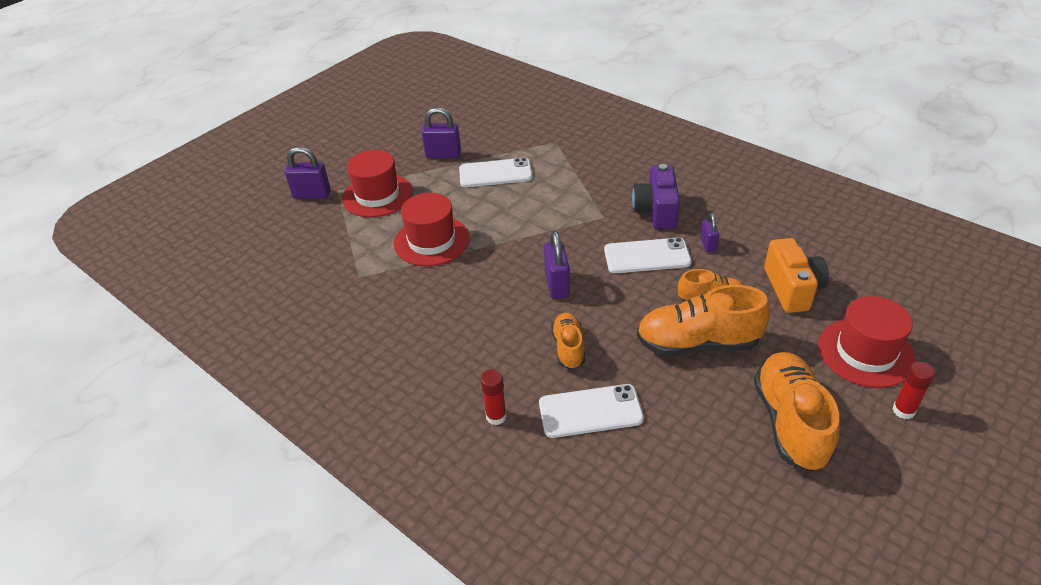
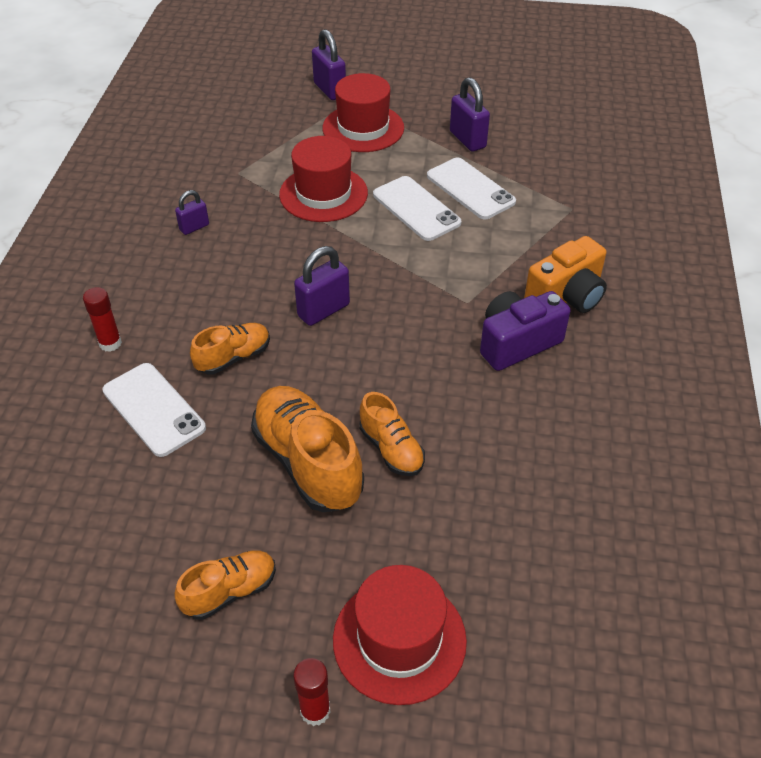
camera: 55 degrees right, 5 degrees up
white phone [604,237,692,273] -> white phone moved to [373,176,461,241]
purple padlock [701,213,719,252] -> purple padlock moved to [175,190,209,235]
orange shoe [754,352,840,472] -> orange shoe [174,551,276,620], size x0.57
orange camera [764,238,829,313] -> orange camera moved to [524,236,607,313]

